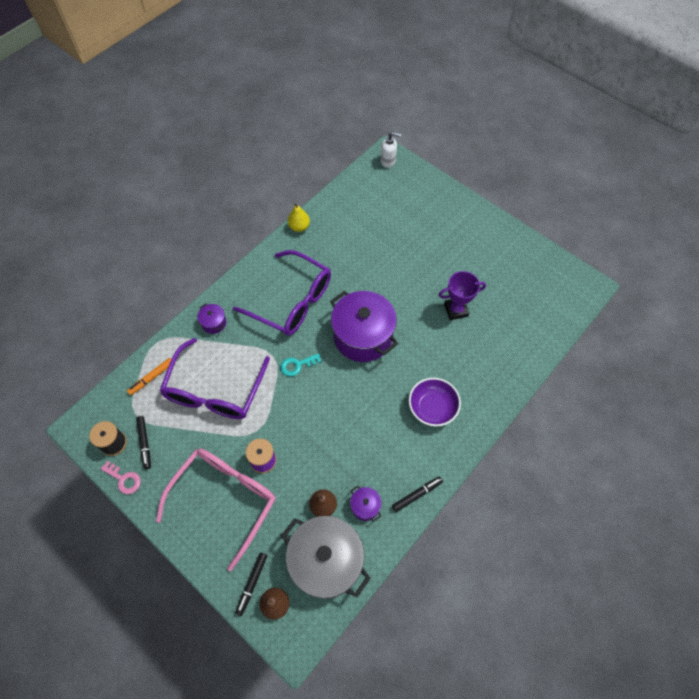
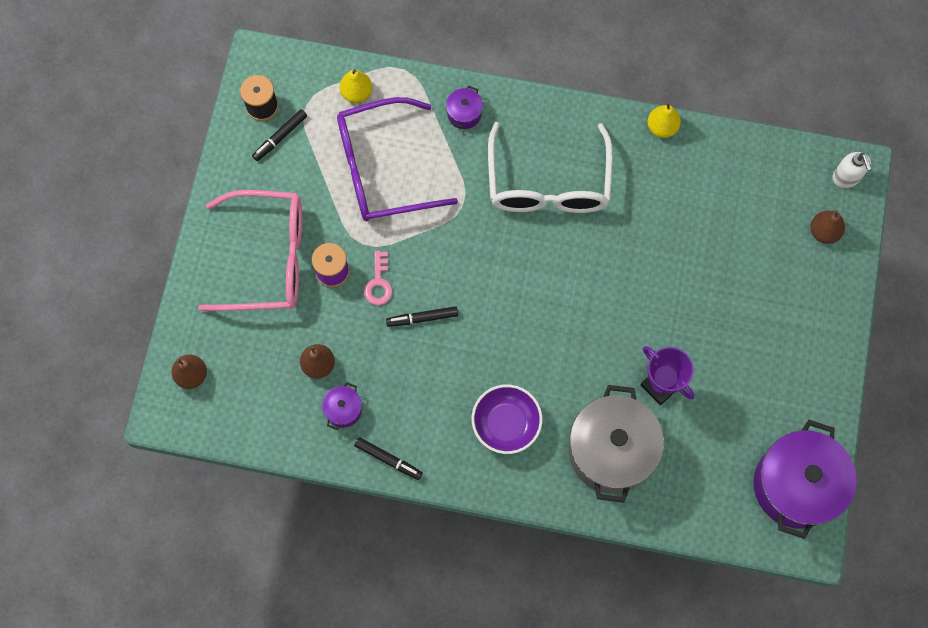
camera: 60 degrees right, 10 degrees up
pink key [101,461,141,494] -> pink key moved to [364,251,392,305]
orange marker [127,358,171,395] -> yellow pear [340,69,372,103]
purple glasses [233,250,331,336] -> white glasses [488,122,613,213]
black marker [235,553,267,616] -> black marker moved to [386,306,458,327]
turquoise key [281,353,321,377] -> none
grey pot [281,516,371,599] -> grey pot moved to [569,385,664,503]
purple pot [330,291,398,362] -> purple pot moved to [754,420,857,539]
none -> brown pear [811,210,845,244]

